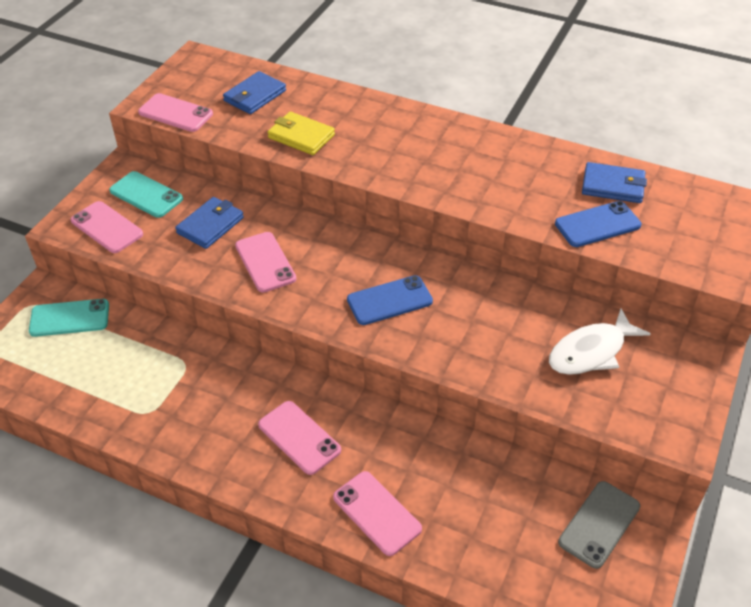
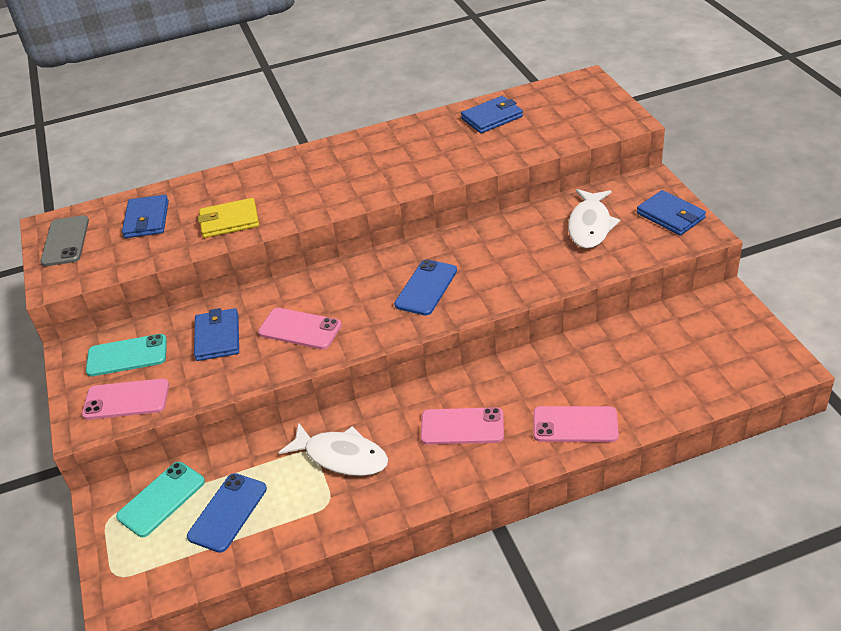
camera: 40 degrees left, 5 degrees down
pink phone [138,93,213,132] -> none
blue phone [555,201,641,247] -> blue phone moved to [187,473,267,553]
grey phone [558,481,640,569] -> grey phone moved to [40,215,89,266]
none -> white fish [278,422,388,476]
none -> blue wallet [637,190,706,236]

